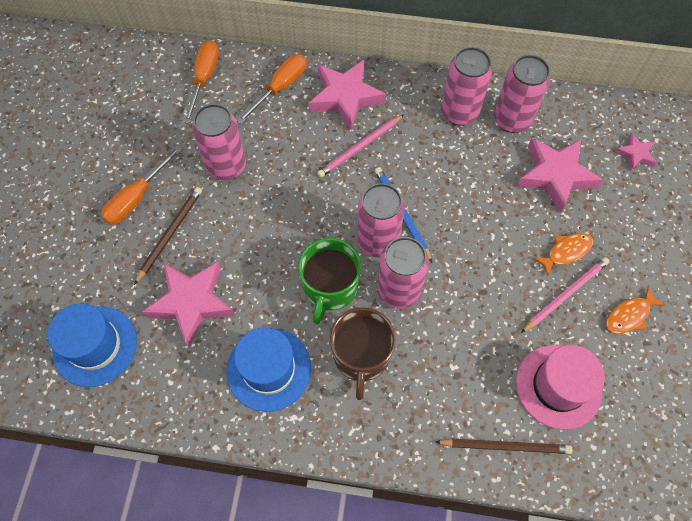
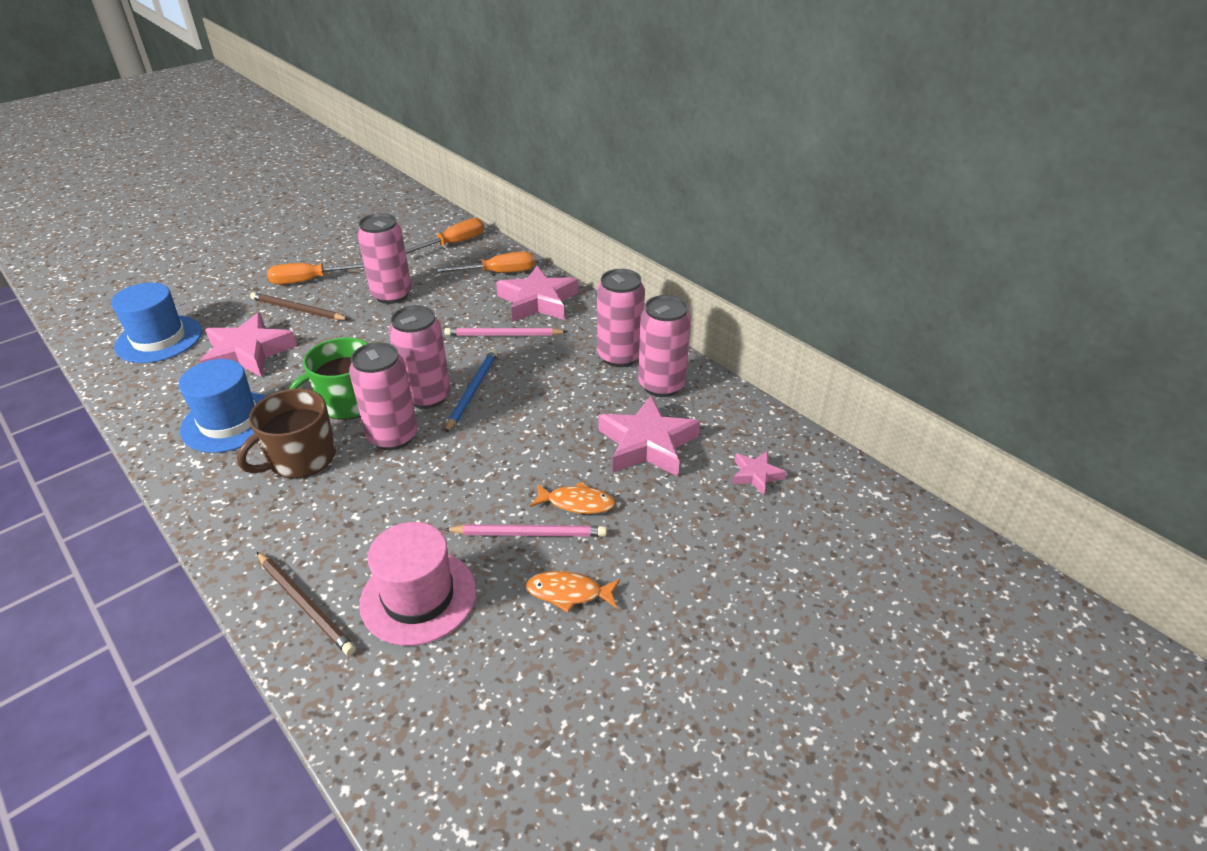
camera: 40 degrees right, 25 degrees down
brown pencil [134,187,202,285] -> brown pencil turned 135 degrees counterclockwise [250,292,349,320]

